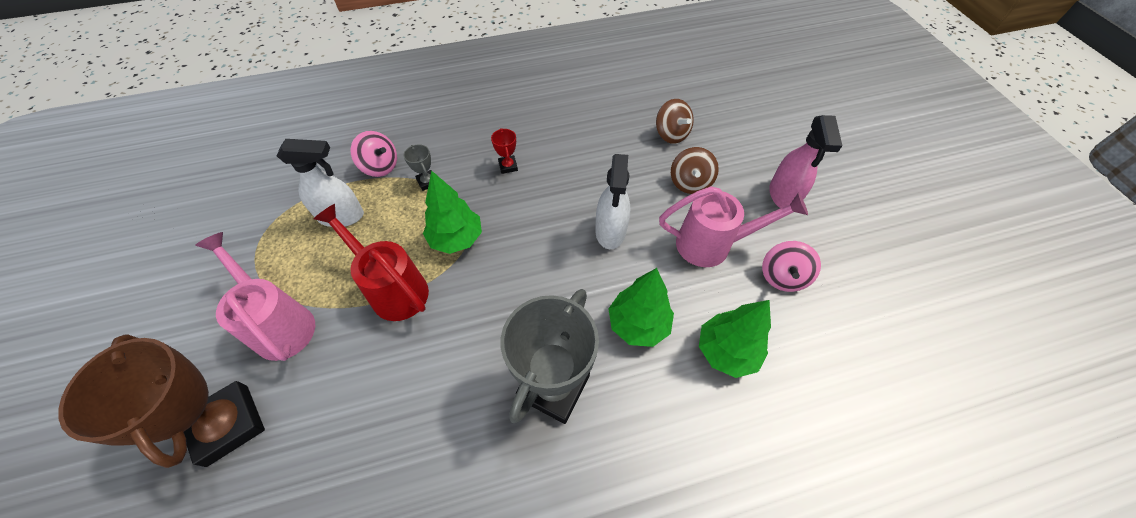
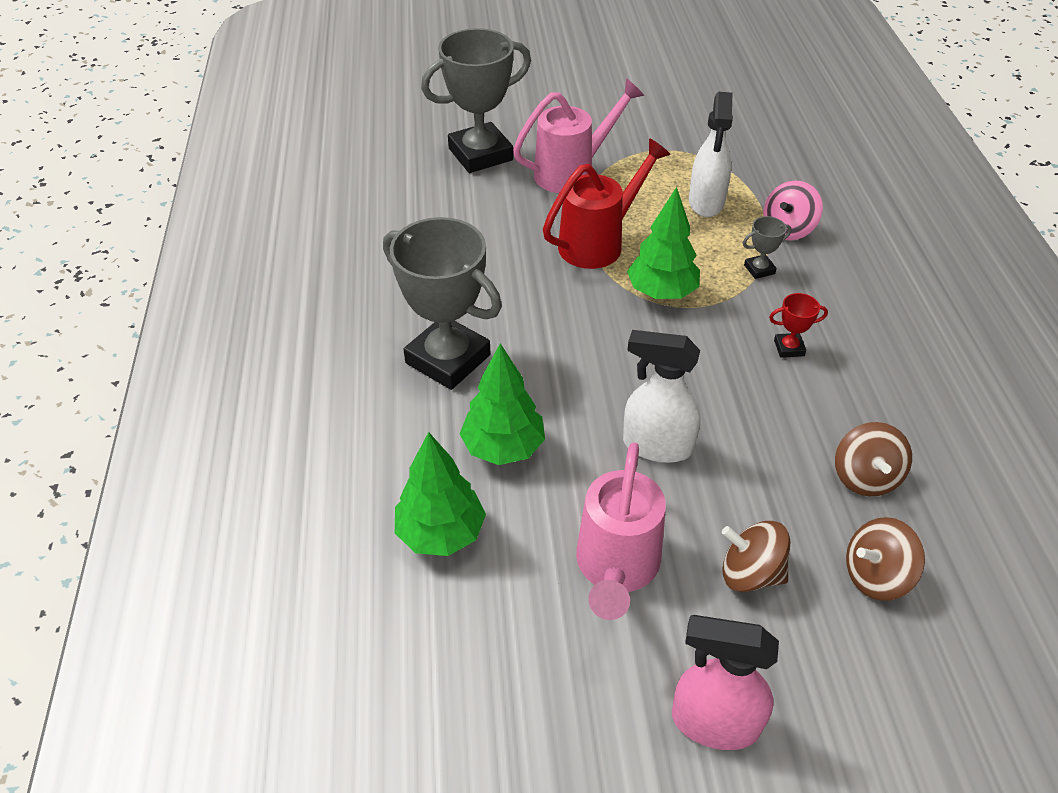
camera: 100 degrees right, 10 degrees down
brown trophy [58,335,265,468] -> grey trophy [421,28,531,173]
pink spinning top [762,241,821,292] -> none
none -> brown spinning top [835,422,912,496]

